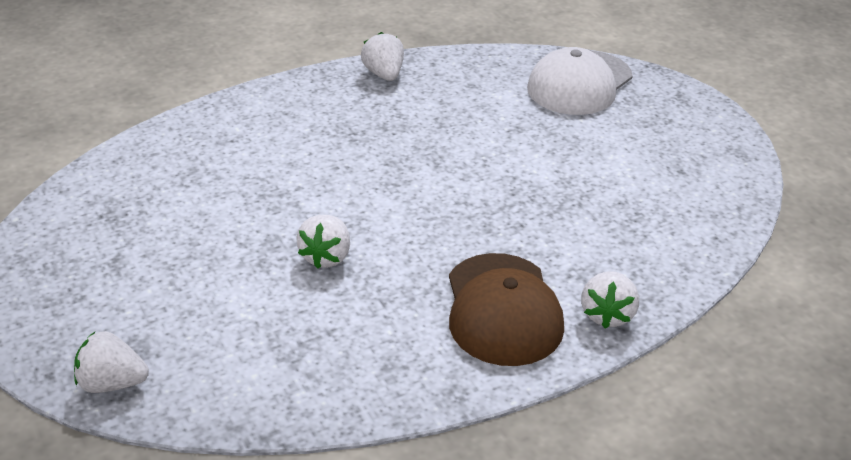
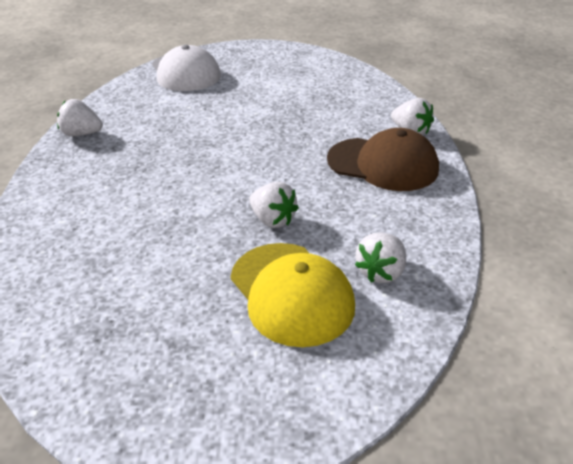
camera: 60 degrees left, 0 degrees up
white strawberry [74,331,149,393] -> white strawberry moved to [355,232,406,283]
none -> yellow cap [231,243,355,347]

